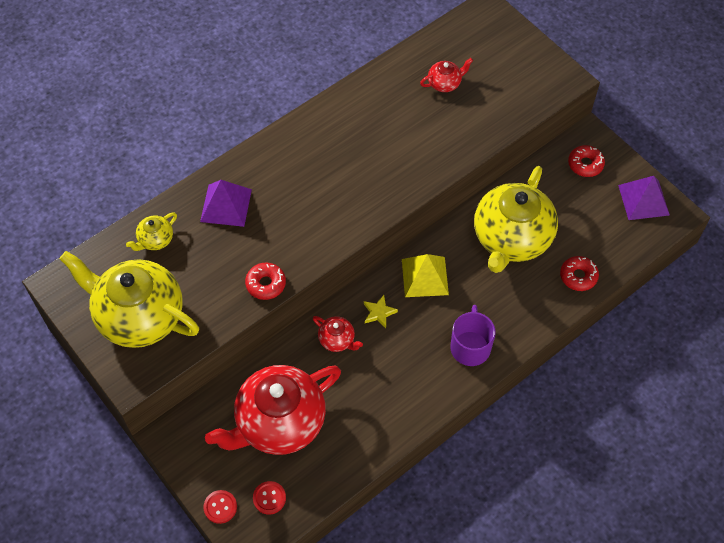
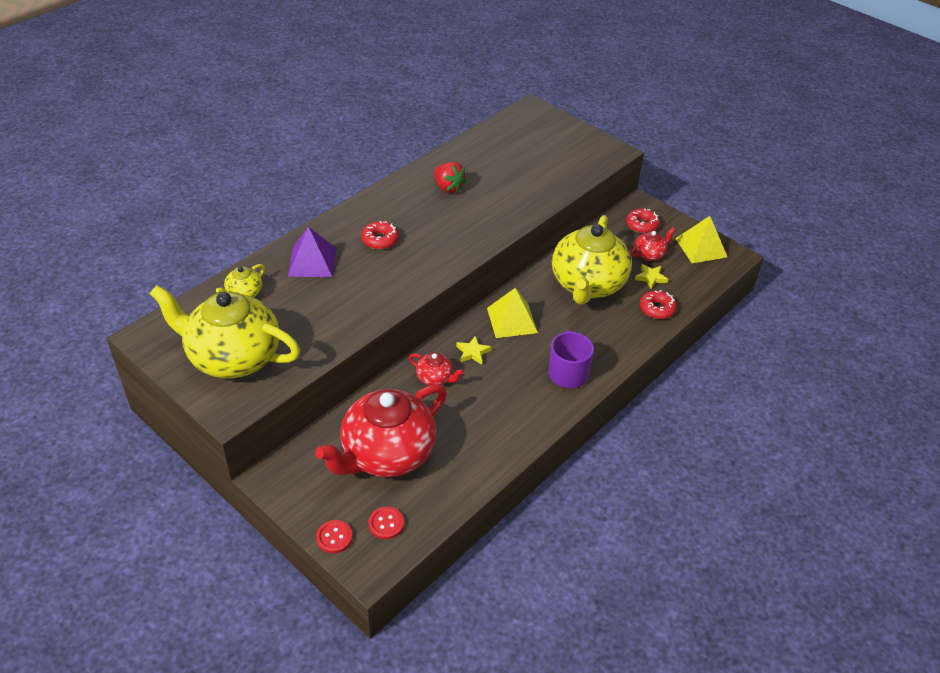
camera: 10 degrees left, 15 degrees down
red donut [245,263,286,300] -> red donut moved to [361,221,399,250]
red teapot [420,58,473,92] -> red teapot moved to [630,227,676,261]
purple pyramid [618,176,670,220] -> yellow pyramid [675,216,727,263]
none -> red strawberry [434,162,467,193]
none -> yellow star [635,264,668,289]

